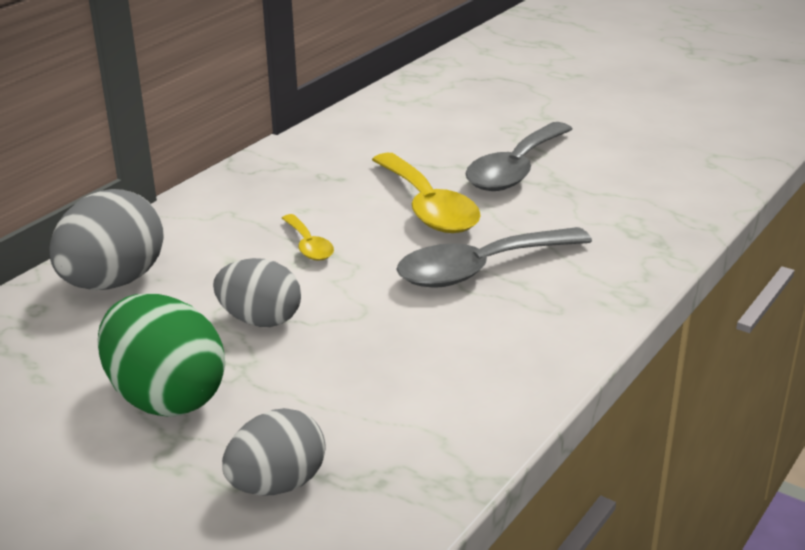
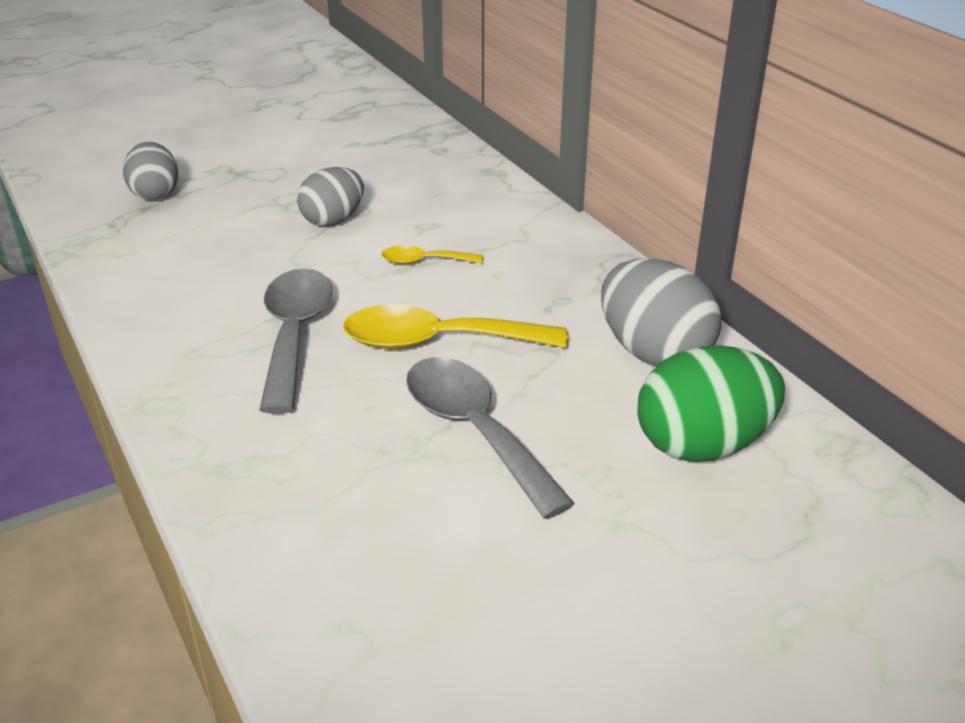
camera: 115 degrees right, 5 degrees up
grey egg [49,189,164,290] -> grey egg moved to [601,258,721,367]
green egg [98,293,225,417] -> green egg moved to [637,345,785,462]

